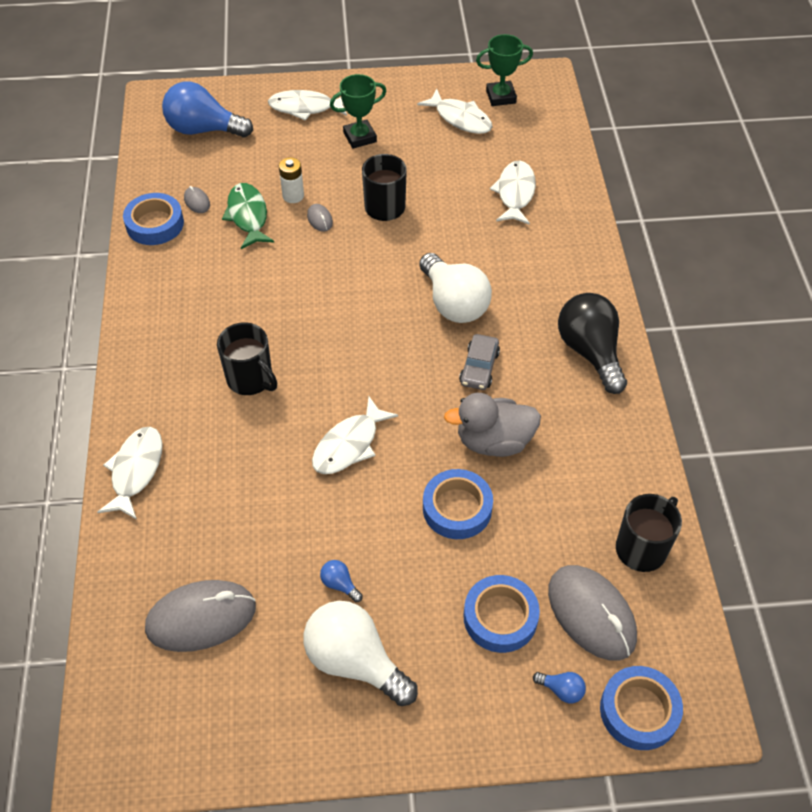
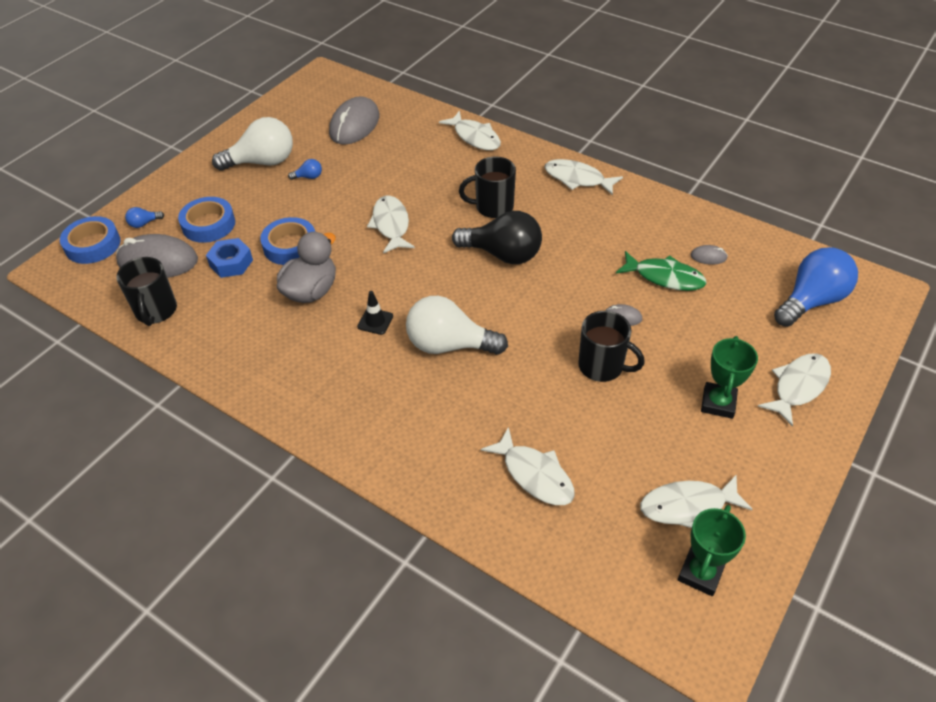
camera: 130 degrees right, 5 degrees down
blue tape [123,193,184,245] -> none
white battery [279,157,304,203] -> none
grey car [459,334,500,390] -> black traffic cone [357,291,393,335]
black light bulb [558,293,627,394] -> black light bulb moved to [452,211,542,264]
none -> blue nut [206,238,253,278]
none -> white fish [544,159,623,196]

